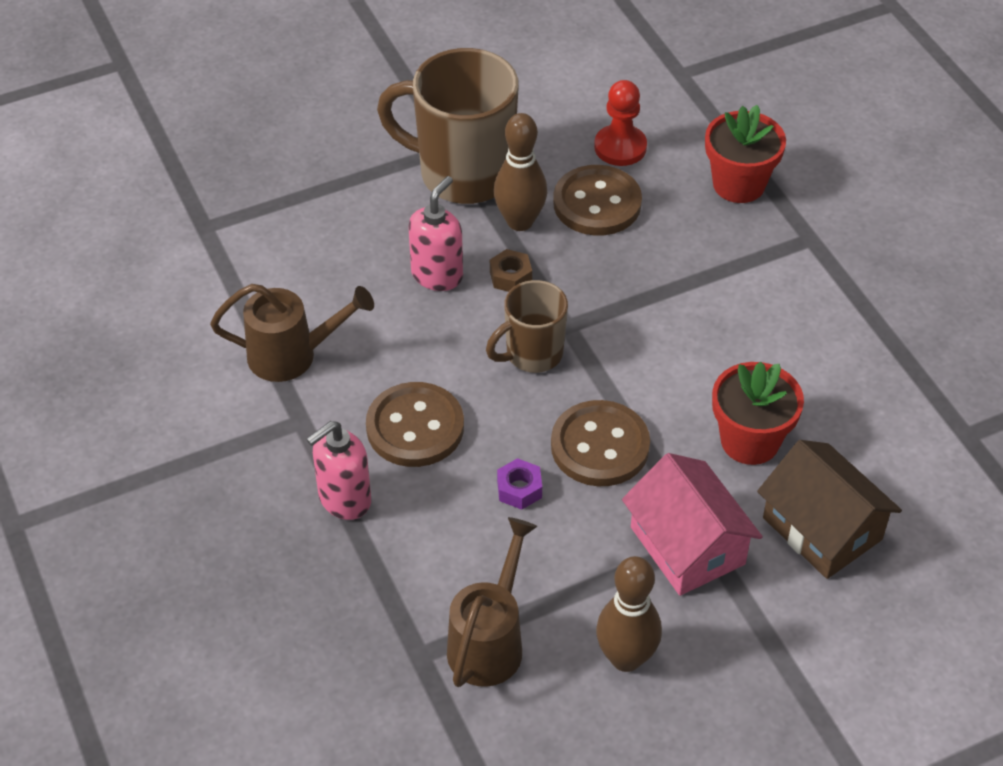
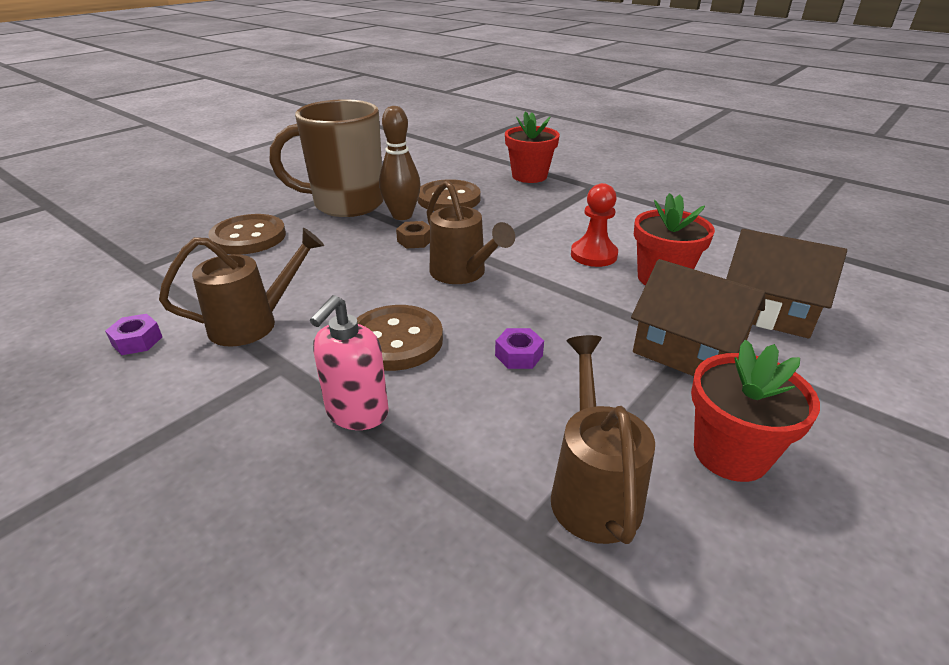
camera: 25 degrees left, 15 degrees down
pink soap dispenser [408,176,463,291] -> none
brown mug [486,280,568,373] -> brown watering can [427,180,515,284]
brown button [551,400,650,486] -> brown button moved to [208,214,286,255]
red pawn [594,80,647,166] -> red pawn moved to [571,183,618,267]
brown bowling pin [596,556,662,672] -> red flower pot [691,340,820,482]
pink house [622,453,763,596] -> brown house [631,259,765,376]
none -> purple nut [105,314,162,355]

